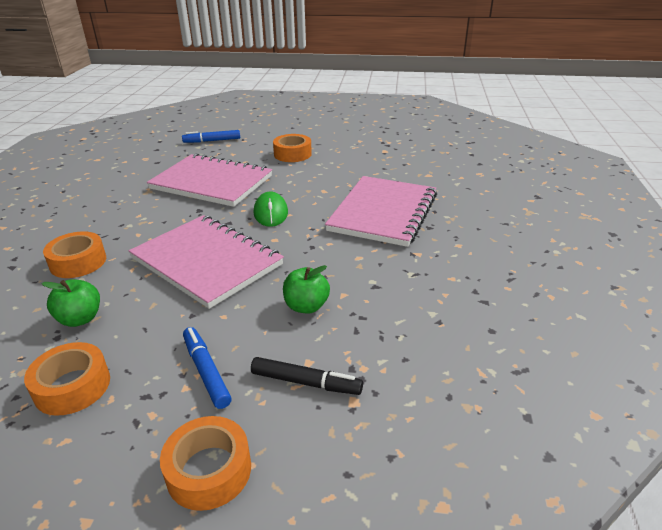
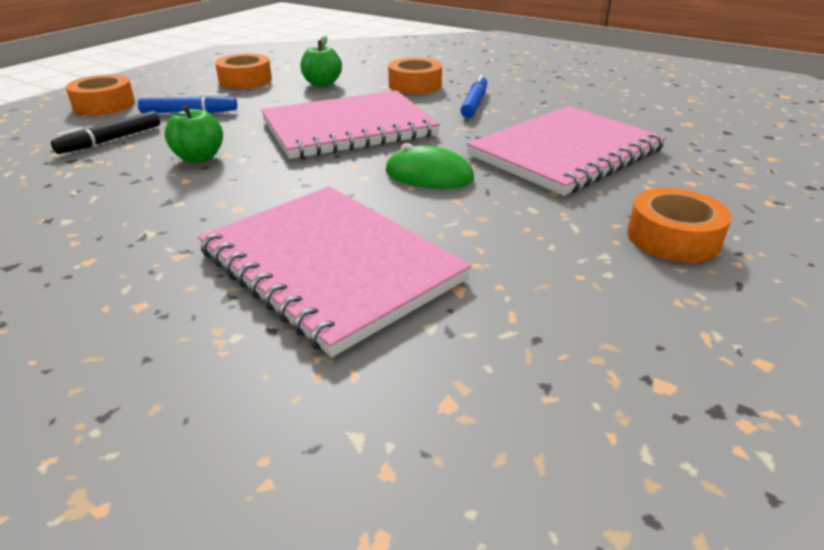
camera: 115 degrees right, 0 degrees up
blue marker [182,130,240,143] -> blue marker moved to [460,75,487,118]

